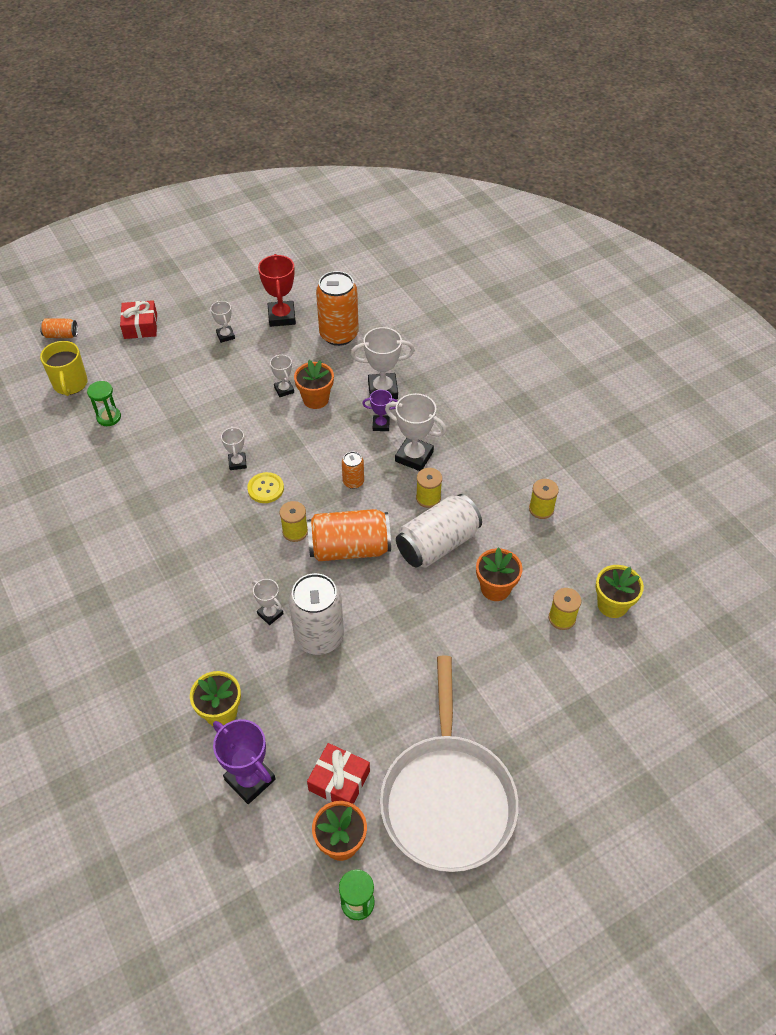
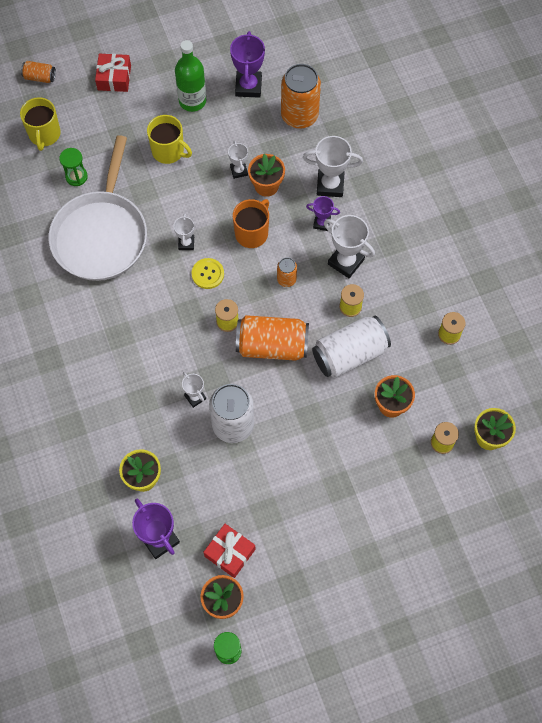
camera: 10 degrees right, 15 degrees up
white trophy [210,301,235,343] -> green bottle [175,40,206,112]
red trophy [258,254,296,327] -> purple trophy [230,31,265,98]
white pan [380,656,519,872] -> white pan moved to [48,135,147,281]
none -> yellow mug [147,115,192,164]
none -> orange mug [233,199,269,248]

